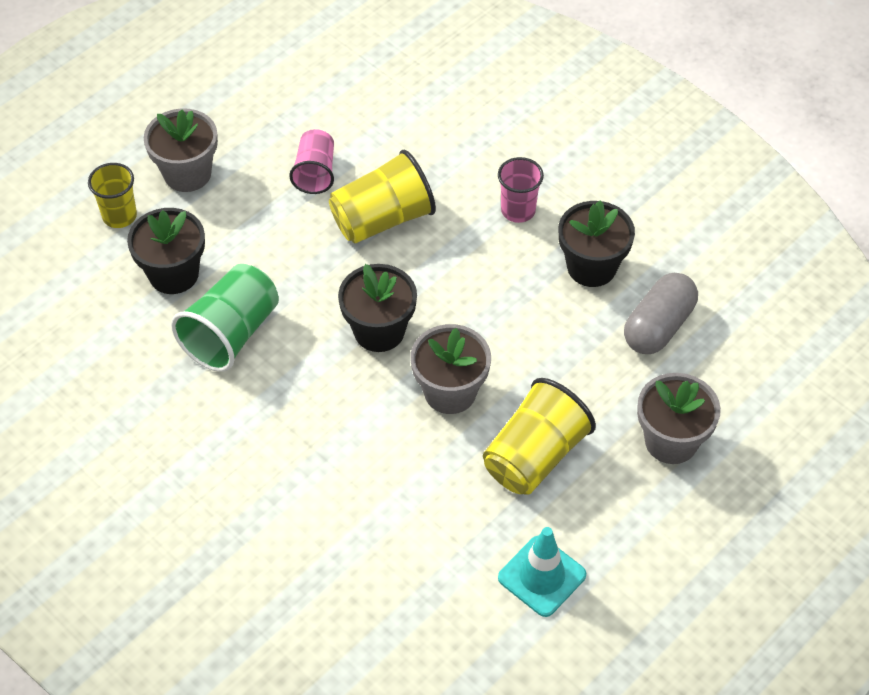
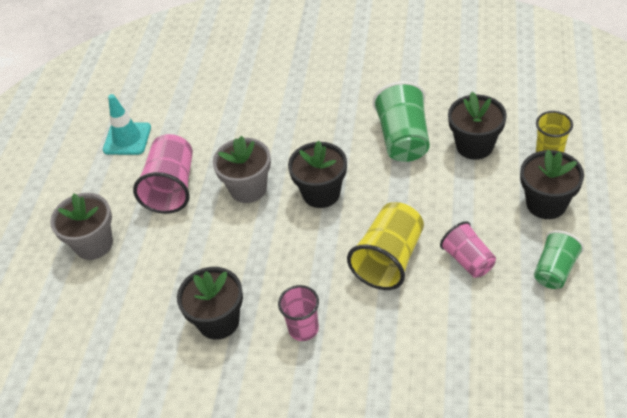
camera: 150 degrees right, 5 degrees down
grey flower pot [144,108,218,192] -> black flower pot [520,150,584,219]
yellow cup [483,378,596,495] -> pink cup [133,134,193,214]
grey capsule [624,273,698,354] -> none
none -> green cup [534,230,584,289]

